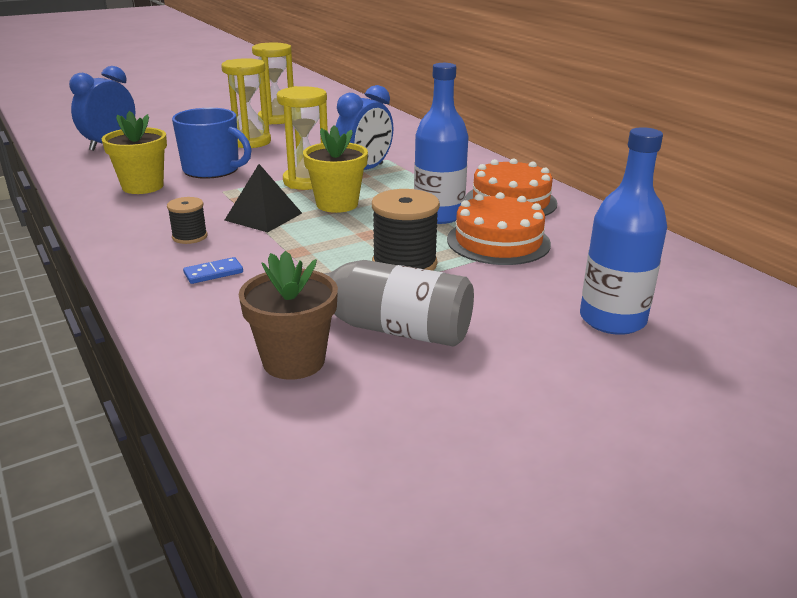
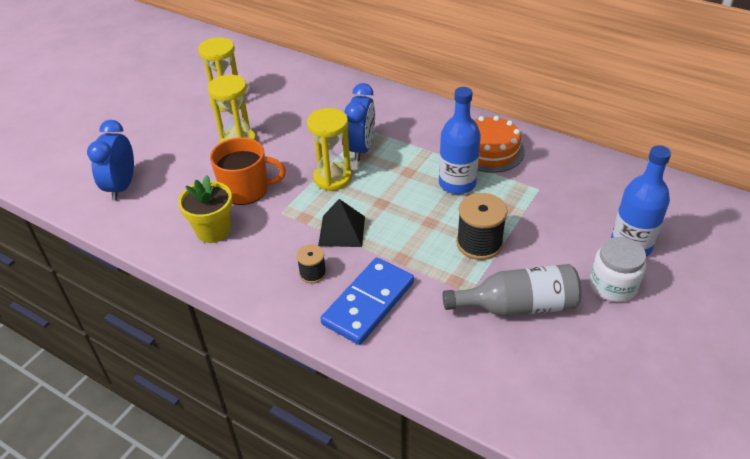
camera: 25 degrees left, 15 degrees up
blue mug [172,108,252,179] -> orange mug [210,137,286,205]
blue domino [183,257,243,284] -> blue domino [320,258,414,345], size x2.43
brown flower pot [238,251,338,380] -> none
yellow flower pot [303,125,368,213] -> none
orange cake [447,192,551,265] -> none
none -> white jar [590,237,646,302]

